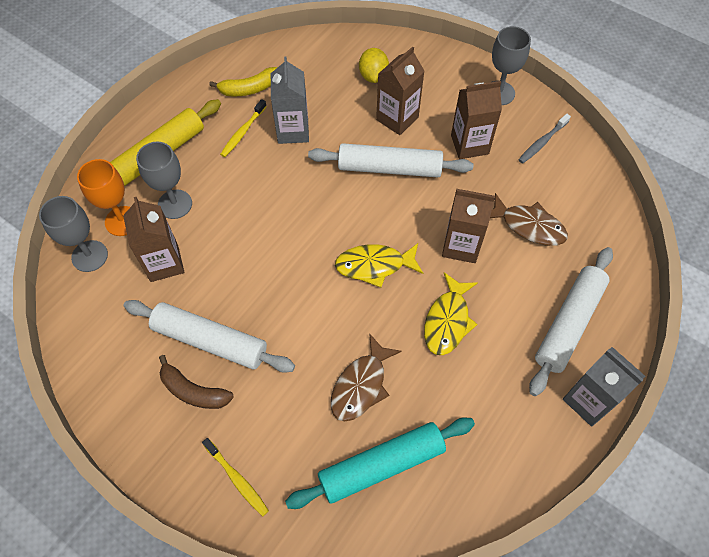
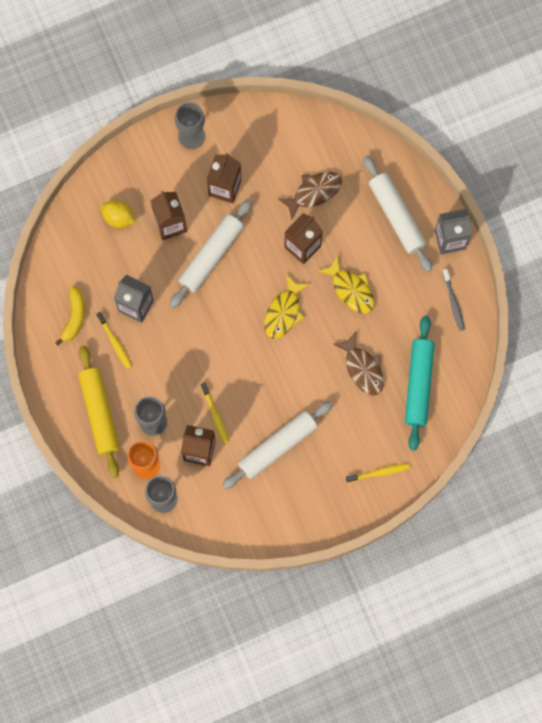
camera: 60 degrees left, 15 degrees up
brown banana [159,355,234,409] -> none
grey toothbrush [518,114,571,164] -> grey toothbrush moved to [442,269,465,331]
none -> yellow toothbrush [201,383,229,444]

